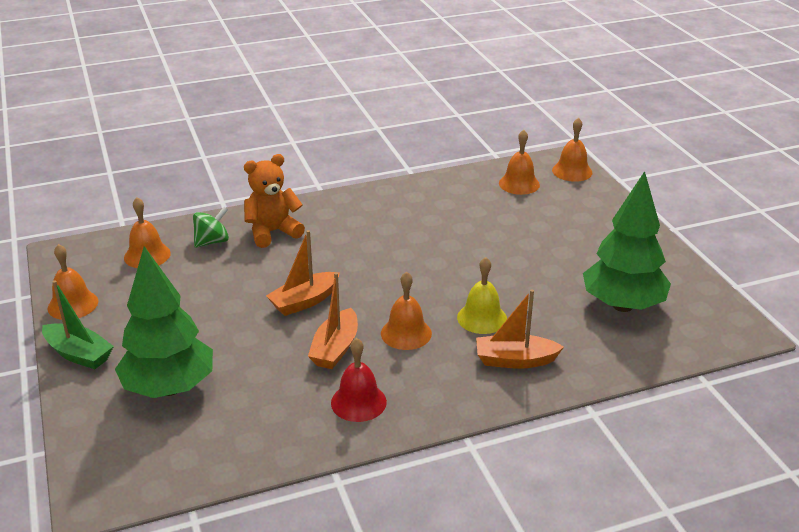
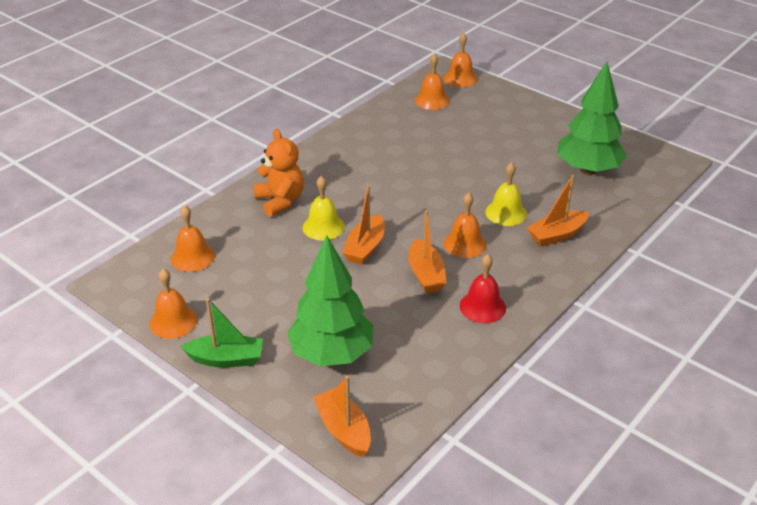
camera: 30 degrees left, 5 degrees up
green spinning top [193,207,229,248] -> none
orange teddy bear [244,154,305,248] -> orange teddy bear turned 120 degrees clockwise [253,129,304,217]
none -> yellow bell [303,176,345,241]
none -> orange boat [313,375,371,457]

